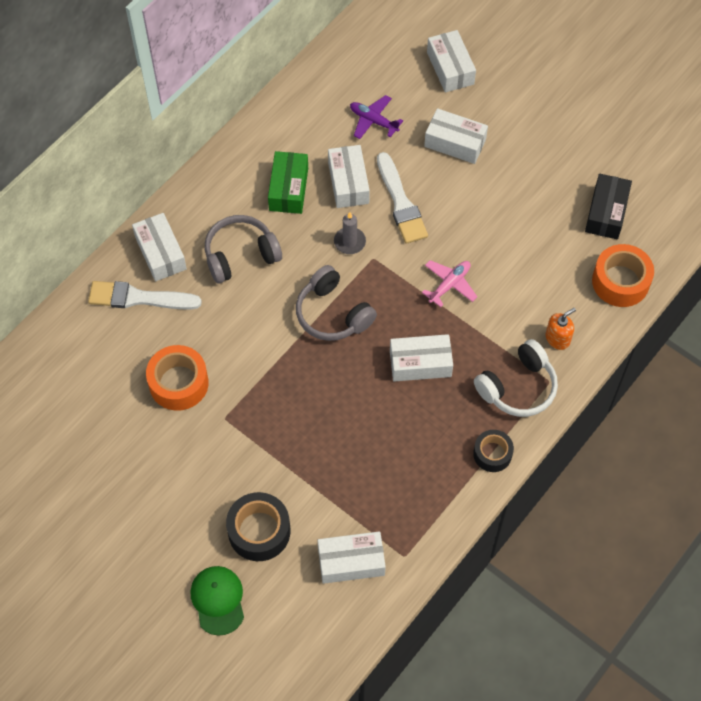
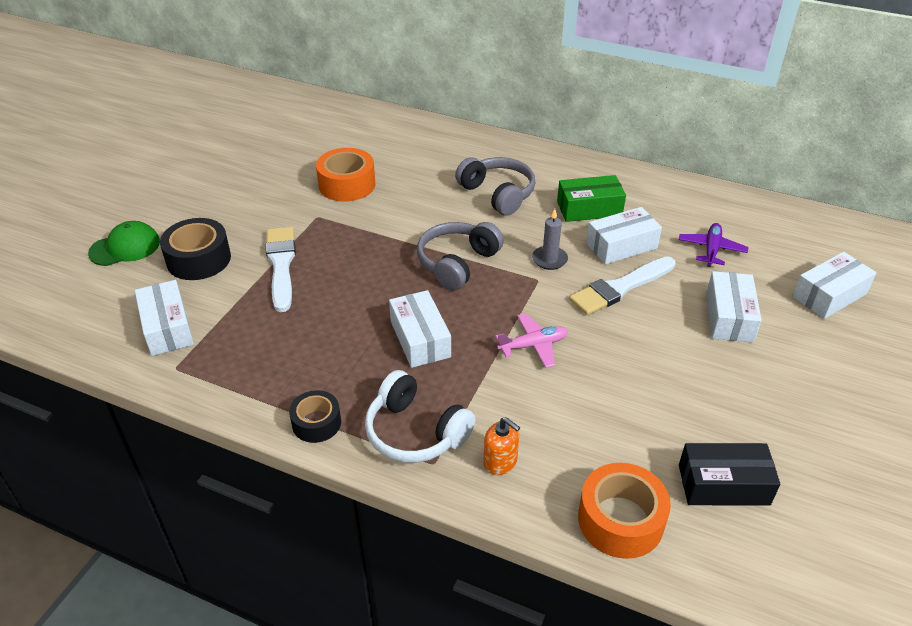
camera: 75 degrees right, 20 degrees down
white brush [88,281,202,310] -> white brush moved to [266,227,296,312]
white box [132,213,187,281] -> none
pink plane [422,260,477,307] -> pink plane turned 45 degrees counterclockwise [495,313,568,368]

